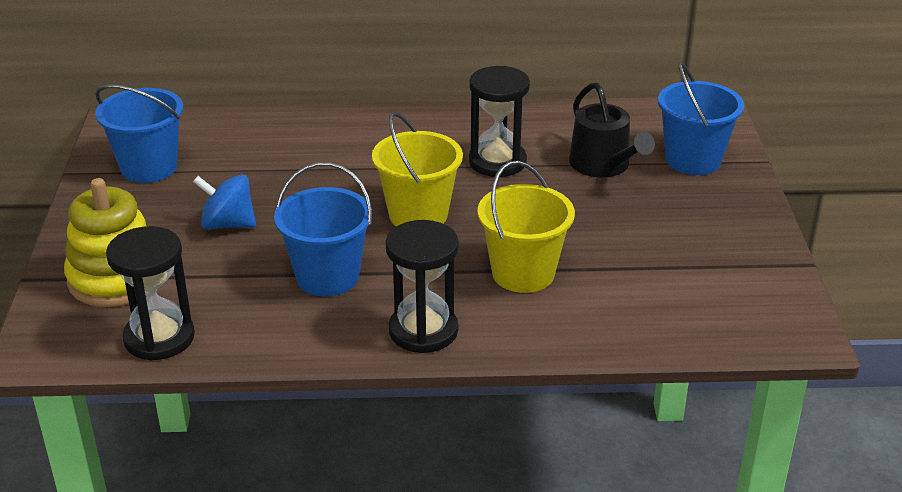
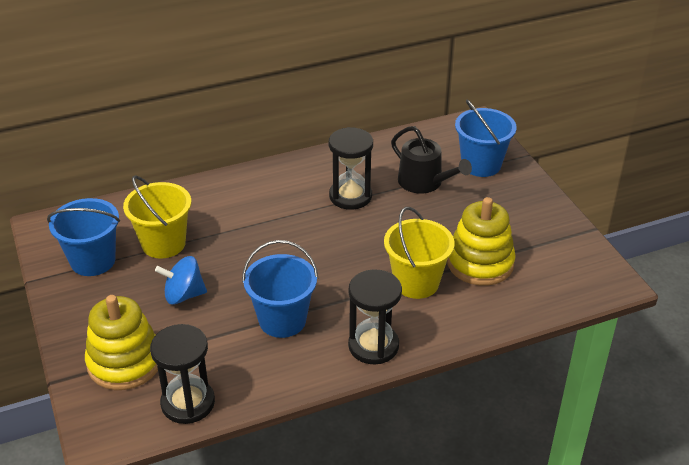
camera: 20 degrees left, 5 degrees up
yellow bucket [372,112,463,226] -> yellow bucket moved to [123,175,191,259]
none -> yellow stacking toy [447,197,516,286]

